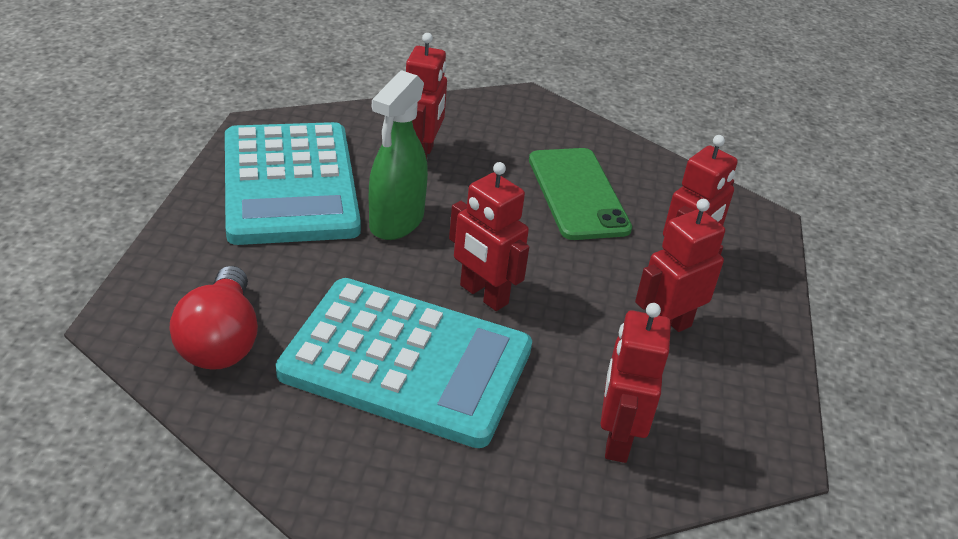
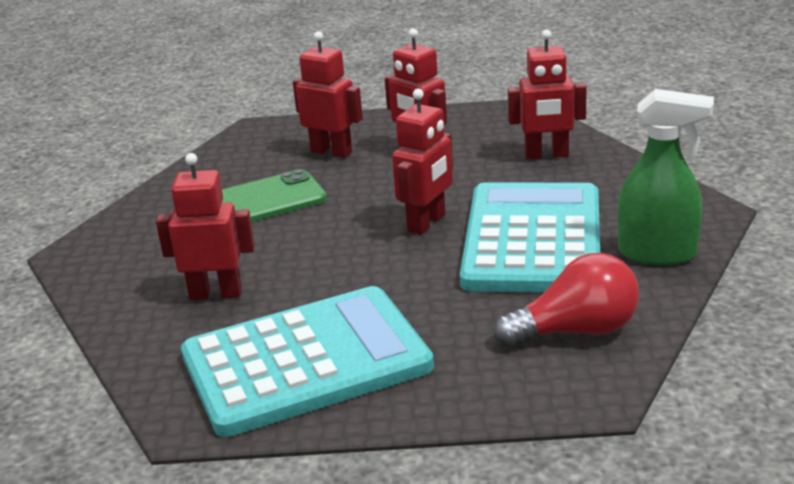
camera: 95 degrees left, 10 degrees down
green spray bottle [369,70,428,240] -> green spray bottle moved to [618,89,714,266]

